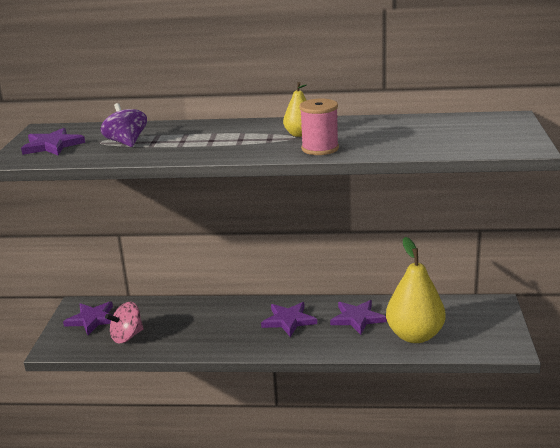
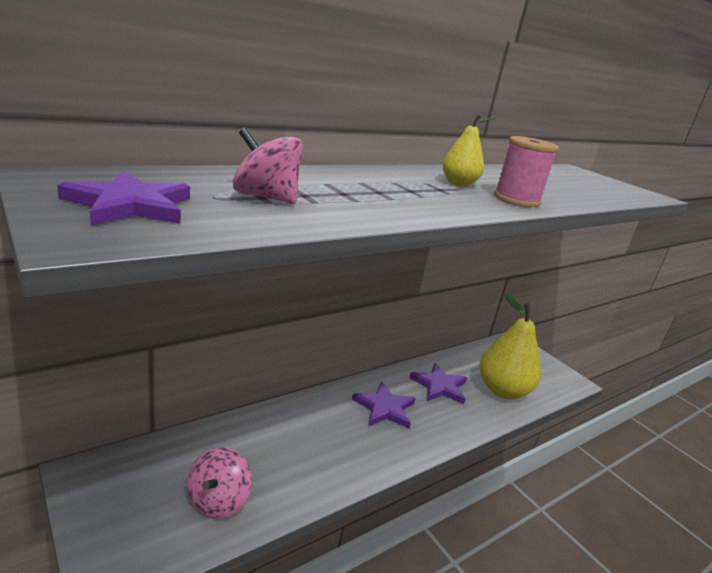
camera: 45 degrees left, 0 degrees up
purple star [63,301,113,335] -> none
purple spinning top [101,103,147,147] -> pink spinning top [233,127,303,204]

